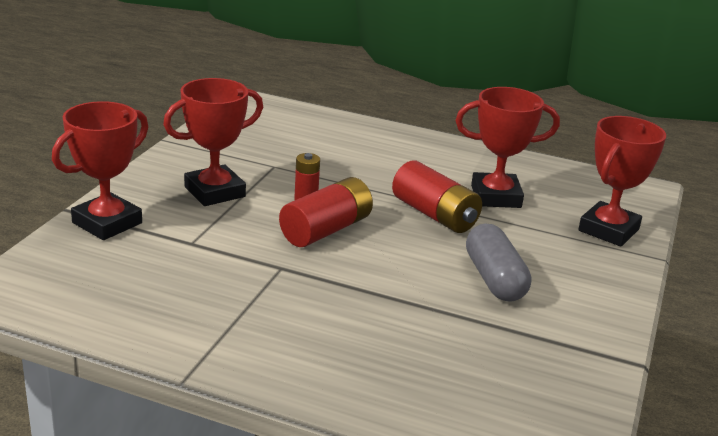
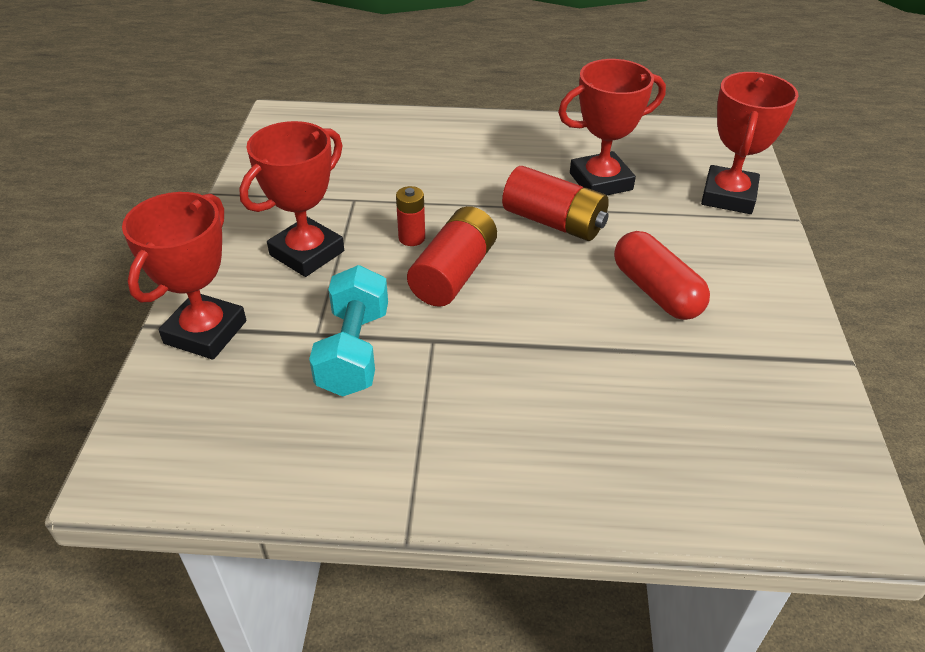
camera: 15 degrees left, 15 degrees up
grey capsule [466,224,531,302] -> red capsule [614,231,710,320]
none -> turquoise dumbbell [309,265,388,397]

